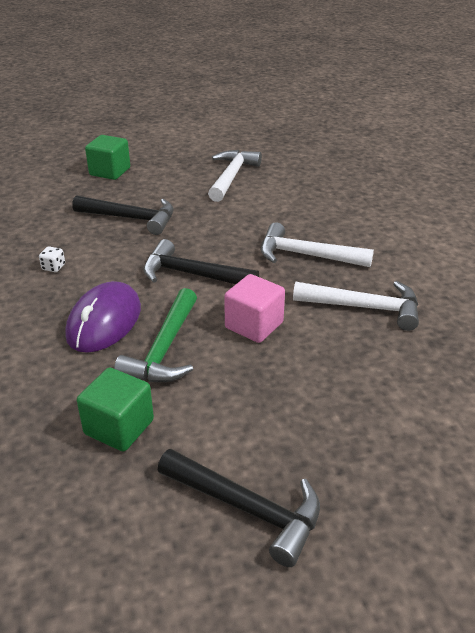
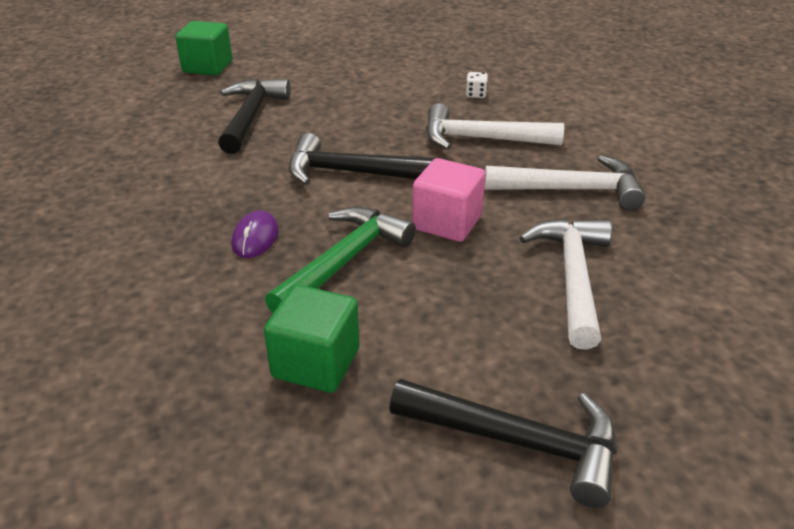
camera: 10 degrees left, 0 degrees up
white dice [39,246,65,272] -> white dice moved to [466,72,488,98]
purple mouse [65,281,141,353] -> purple mouse [231,211,279,258], size x0.52
black hammer [72,195,174,235] -> black hammer turned 90 degrees counterclockwise [218,79,291,154]
green hammer [114,288,197,382] -> green hammer turned 150 degrees counterclockwise [265,207,416,313]
white hammer [208,150,262,202] -> white hammer moved to [520,218,612,350]

